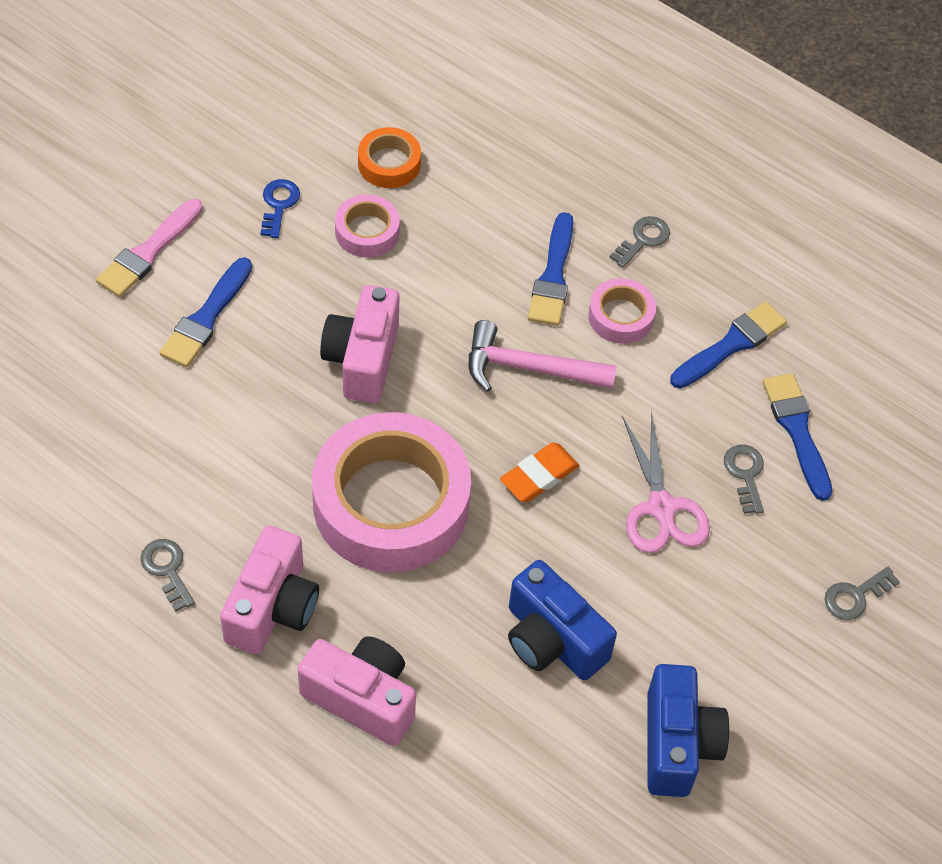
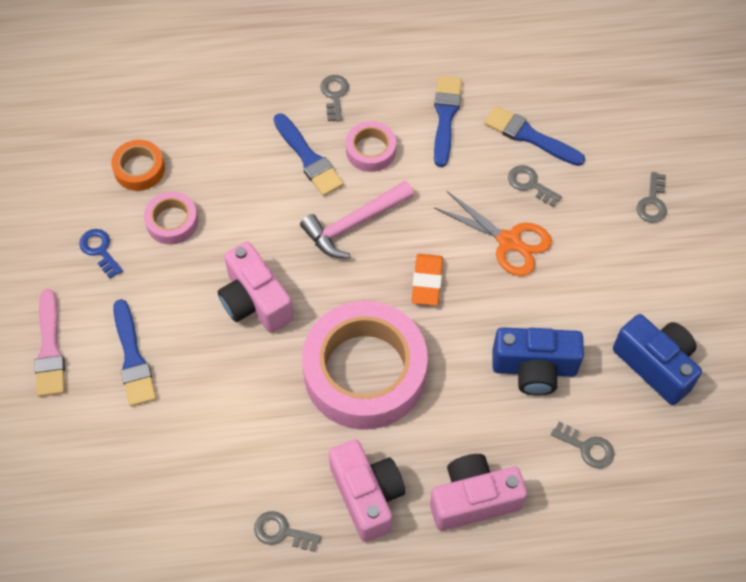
camera: 40 degrees left, 5 degrees up
pink scissors [622,411,710,553] -> orange scissors [435,191,552,276]
none -> grey key [551,422,614,468]

